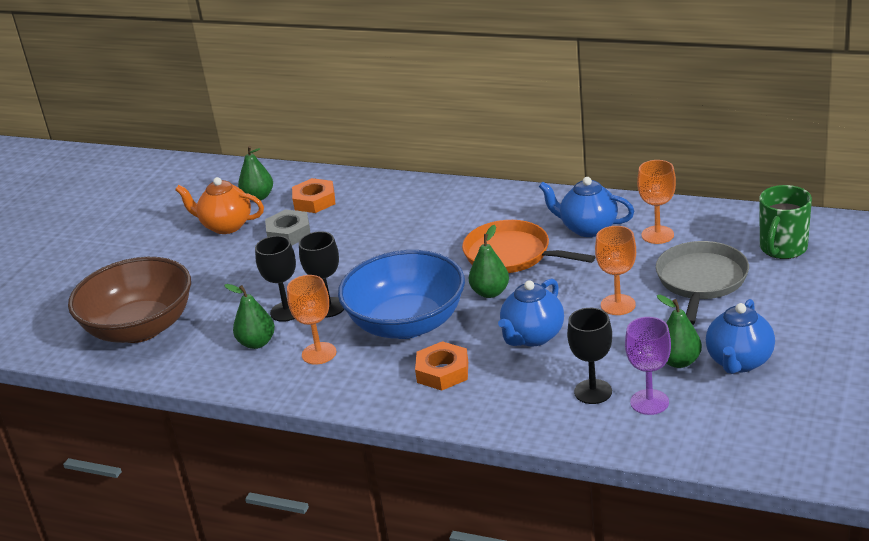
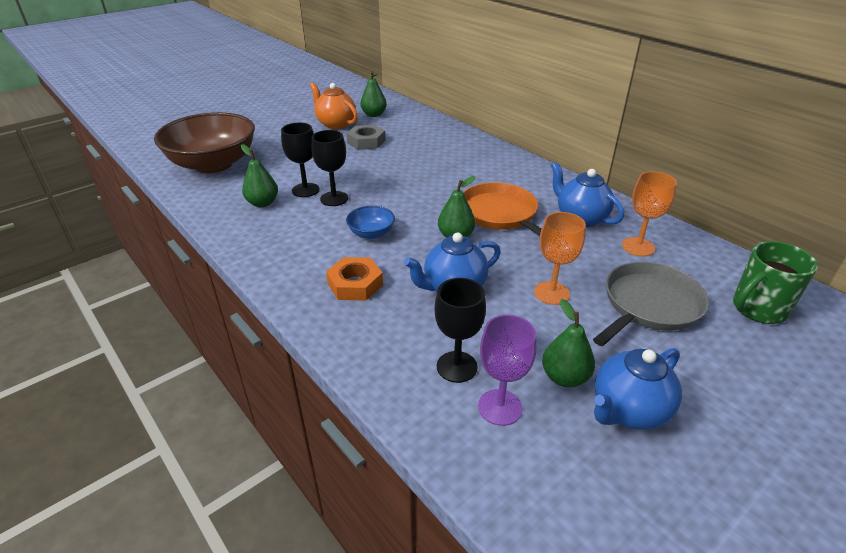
camera: 25 degrees right, 5 degrees up
orange goblet [287,275,336,365] -> none
orange nut [292,178,335,213] -> none
blue bowl [338,250,465,339] -> blue bowl [346,206,395,239], size x0.43

